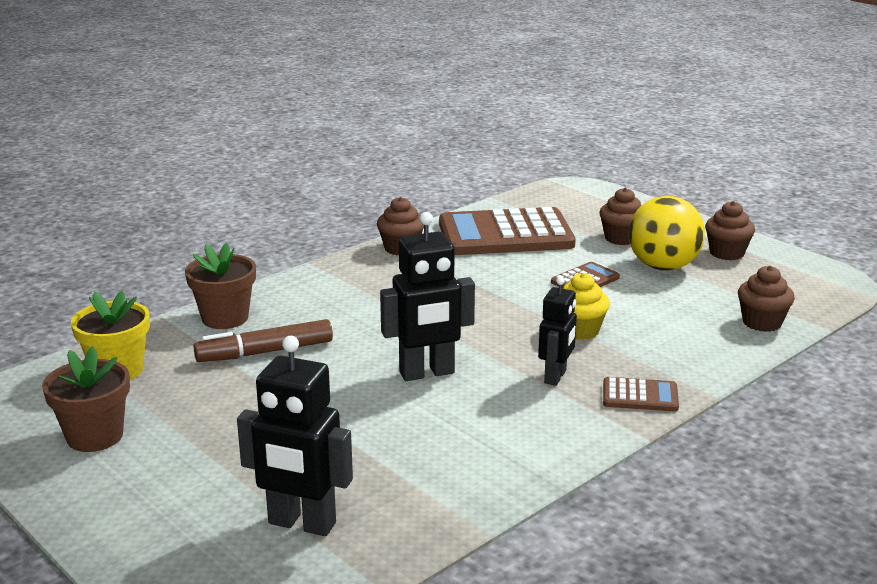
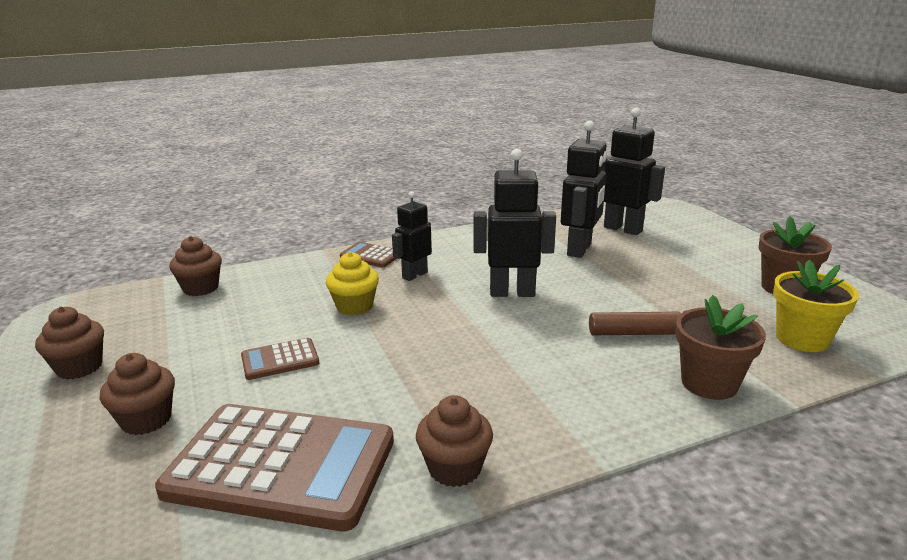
camera: 160 degrees left, 0 degrees up
yellow ball [629,196,705,271] -> none
none -> black robot [561,121,607,258]

